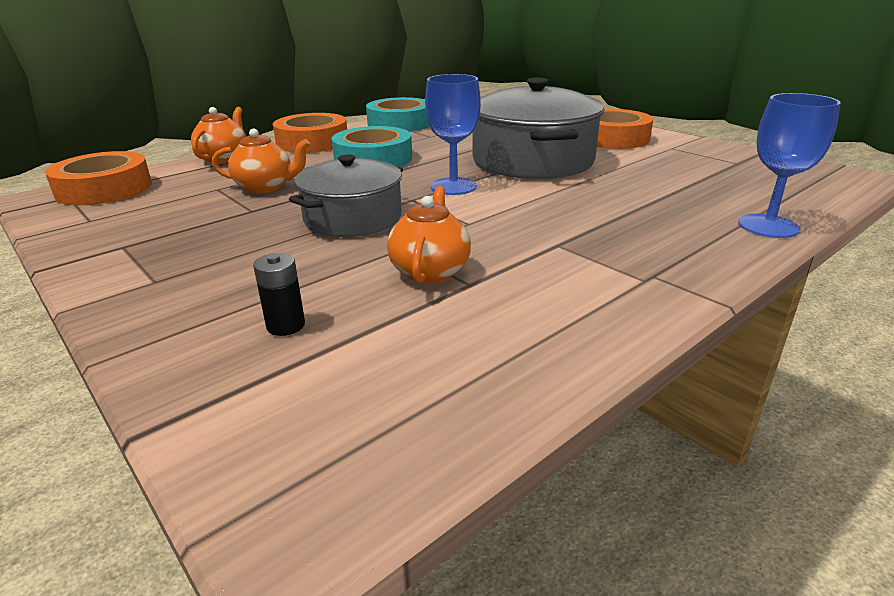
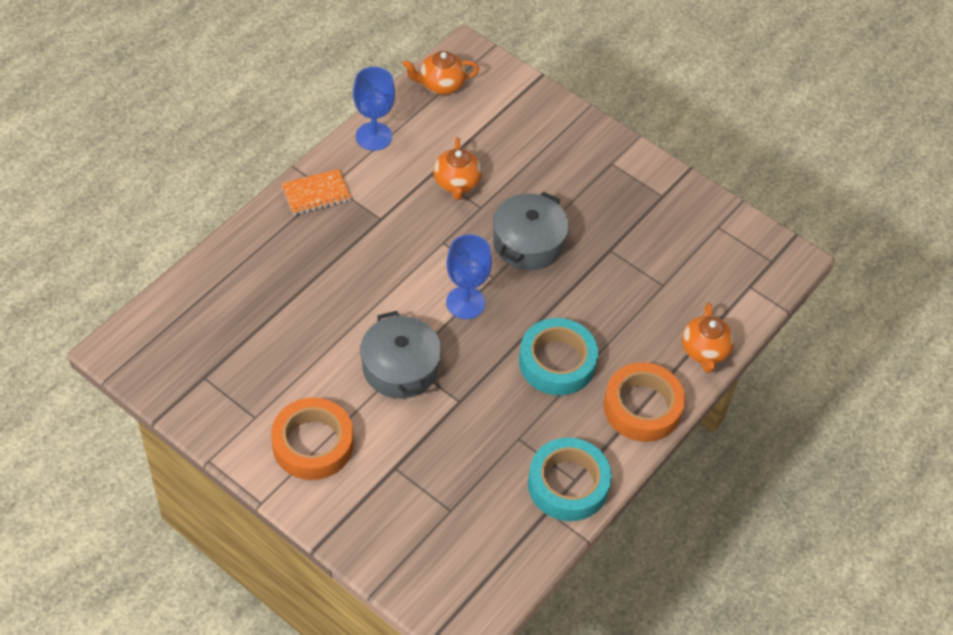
camera: 165 degrees right, 25 degrees up
orange tape [45,151,152,205] -> none
orange teapot [212,128,310,193] -> orange teapot moved to [403,51,480,95]
black battery [253,253,305,336] -> none
grey pot [472,77,605,179] -> grey pot [360,311,441,399], size x0.64
blue goblet [738,93,841,238] -> blue goblet moved to [353,67,395,151]
none -> orange notebook [281,169,351,215]

